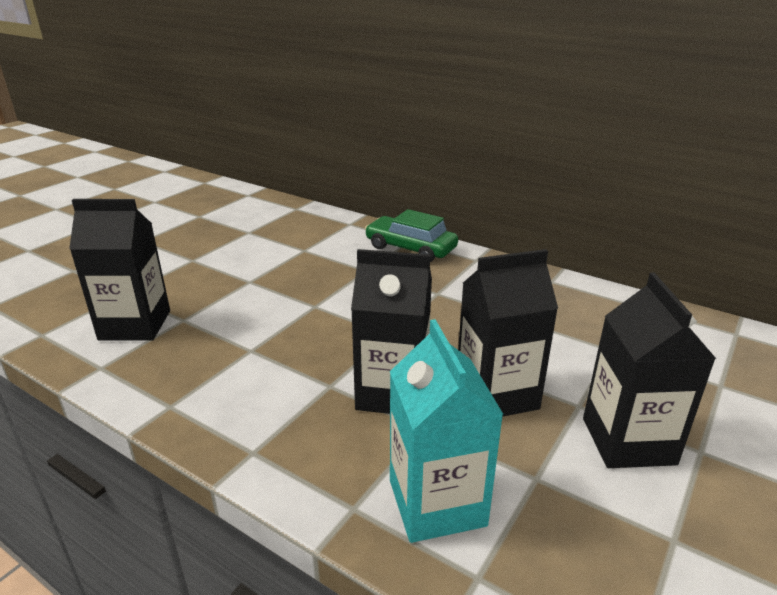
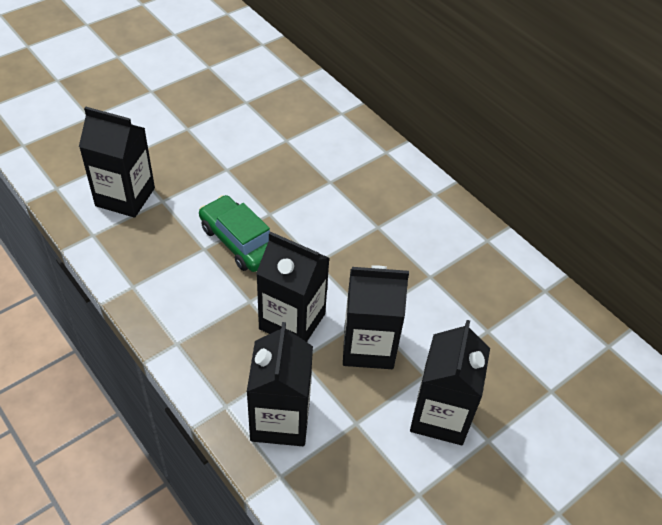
camera: 15 degrees right, 20 degrees up
green car [365,209,458,262] -> green car moved to [199,195,270,272]
turquoise carton [390,319,504,543] -> black carton [247,322,313,446]

